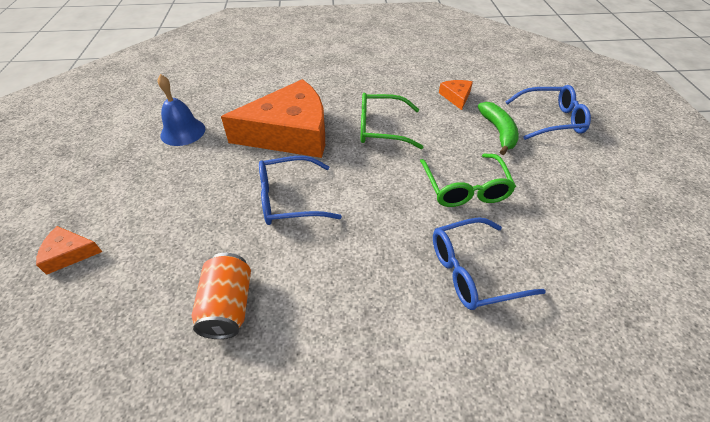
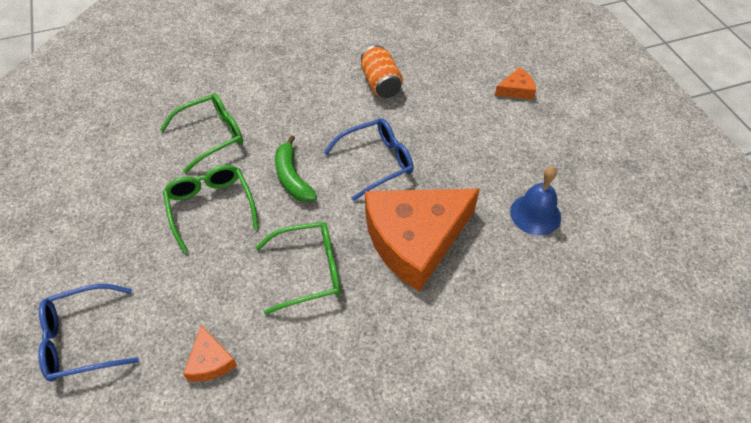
camera: 165 degrees right, 5 degrees up
blue glasses [433,217,546,310] -> green glasses [160,93,243,173]
green banana [478,102,519,155] -> green banana moved to [275,135,317,202]

